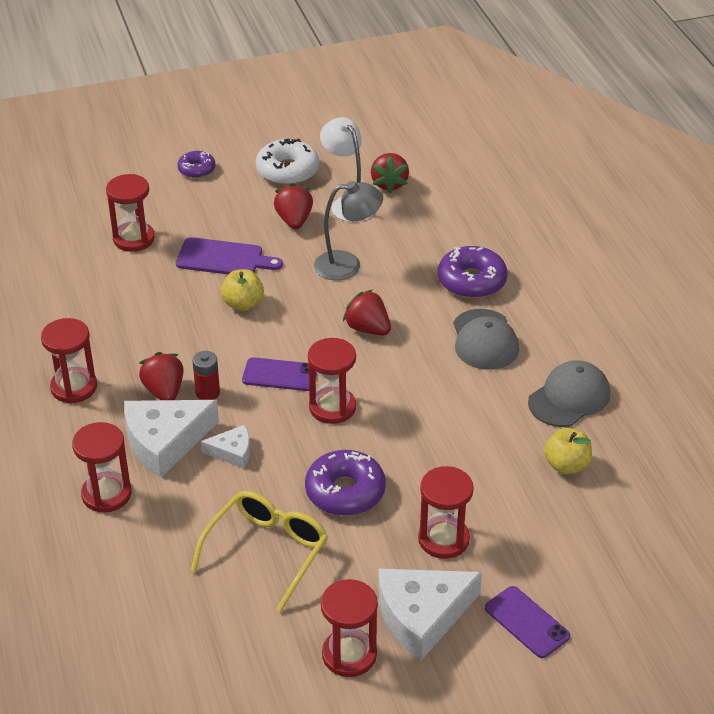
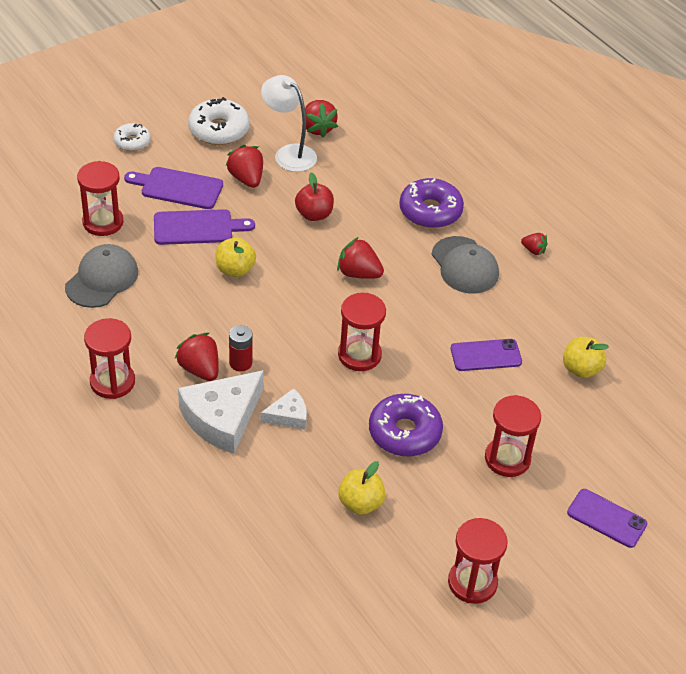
camera: 20 degrees left, 5 degrees up
red hourglass [72,422,132,513] -> none
purple donut [178,151,216,178] -> white donut [114,123,151,151]
yellow glasses [191,491,328,612] -> yellow apple [338,461,385,515]
purple phone [242,357,317,391] -> purple phone moved to [451,339,522,371]
grey lamp [314,181,383,280] -> red apple [295,172,334,221]
white cheese [378,569,482,661] -> none
grey cap [528,360,610,427] -> grey cap moved to [65,244,138,308]
none -> purple cutting board [124,167,223,209]
none -> red strawberry [521,233,548,255]

